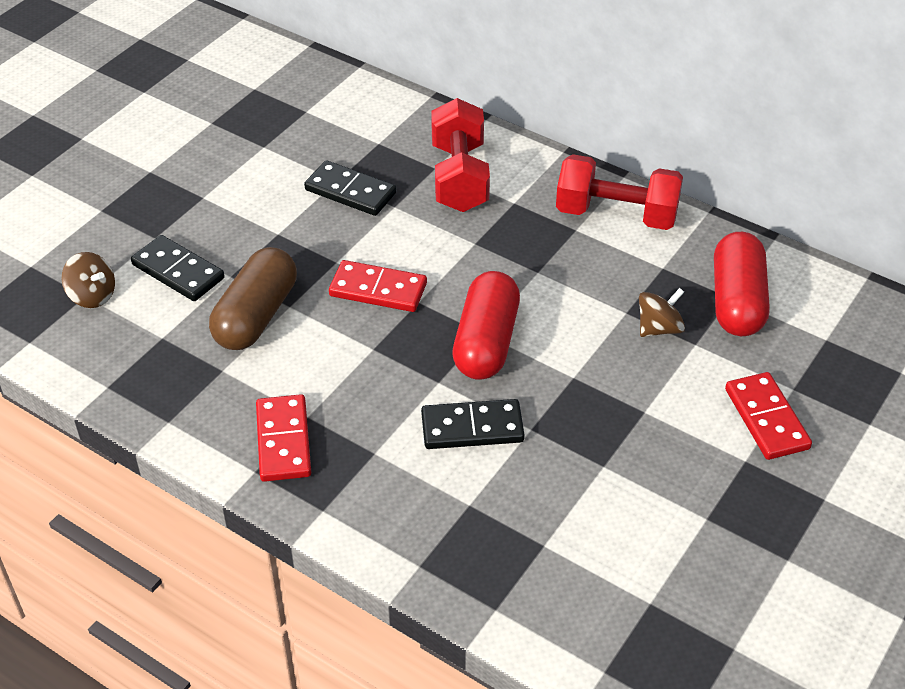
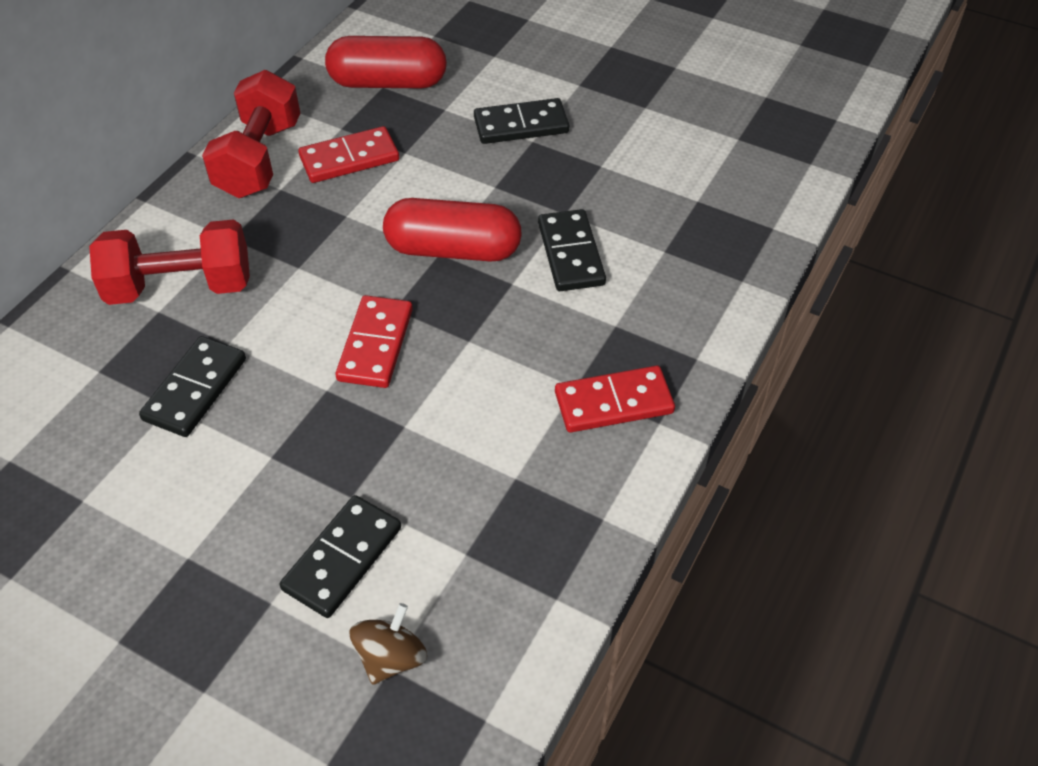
camera: 95 degrees left, 5 degrees up
brown capsule [209,247,297,350] -> none
brown spinning top [639,288,685,337] -> none
red domino [725,372,812,460] -> red domino moved to [298,126,399,183]
none -> black domino [474,98,569,144]

